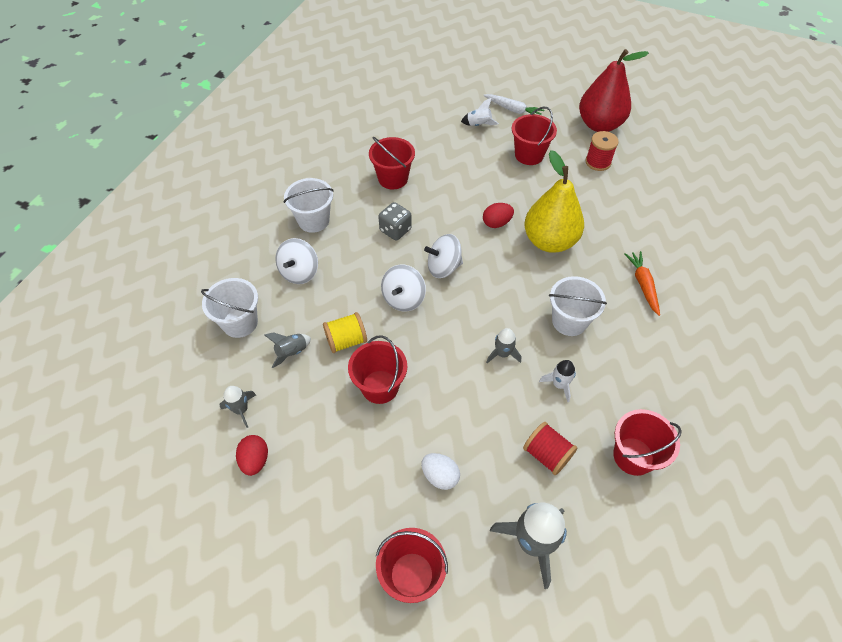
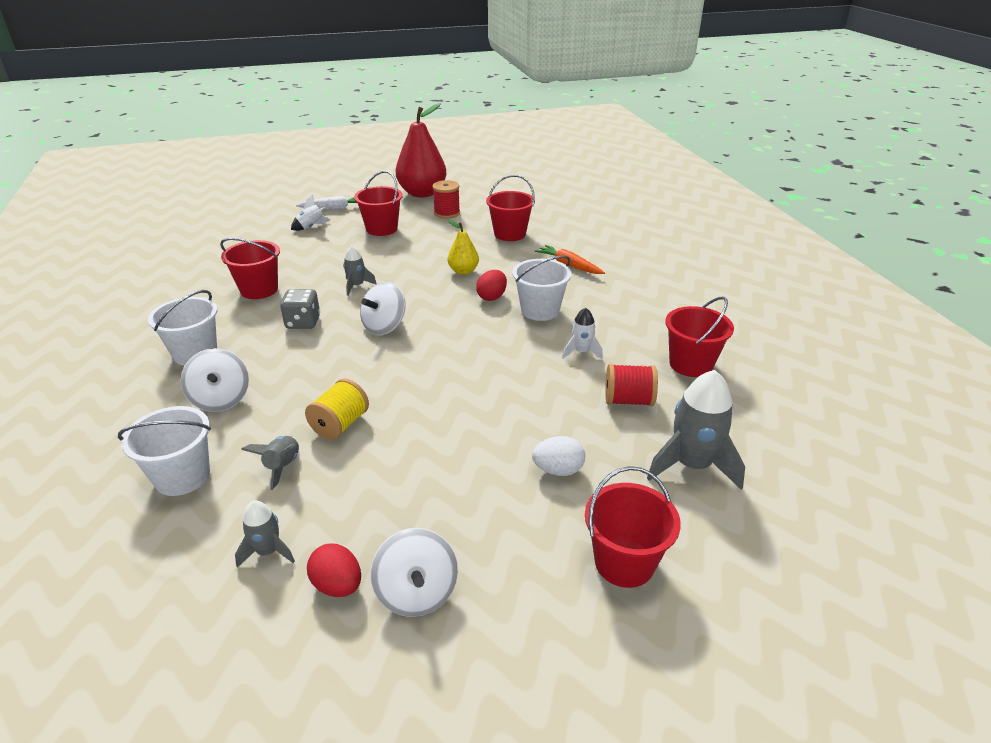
camera: 40 degrees left, 20 degrees down
red bucket [348,335,407,404] -> red bucket moved to [486,175,535,241]
white spinning top [381,265,426,311] -> white spinning top moved to [370,528,458,617]
red egg [483,203,514,228] -> red egg moved to [476,270,507,301]
grey rocket [486,328,521,363] -> grey rocket moved to [343,245,377,296]
yellow pear [524,150,584,253] -> yellow pear [448,220,479,275], size x0.50

